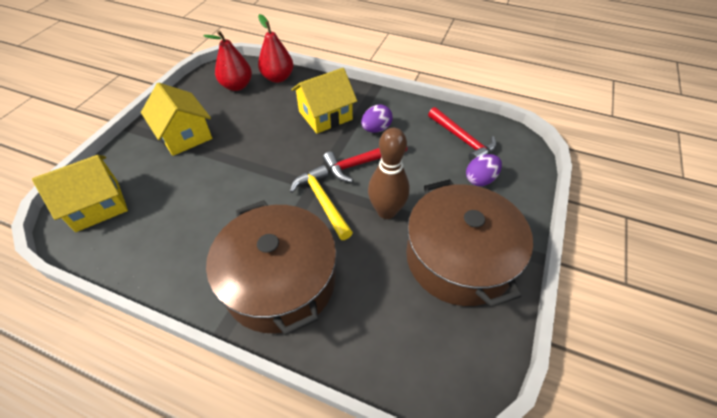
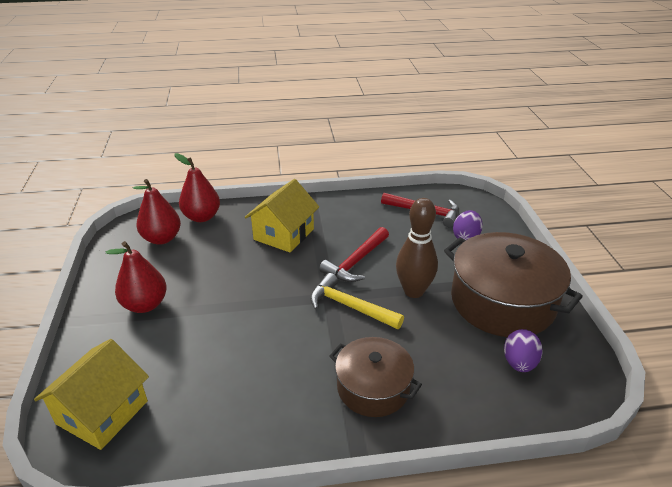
camera: 30 degrees left, 15 degrees down
yellow house [141,83,212,156] -> red pear [106,241,167,313]
brown pot [206,200,337,335] -> brown pot [329,337,422,417], size x0.60
purple egg [361,104,393,133] -> purple egg moved to [504,329,543,372]

